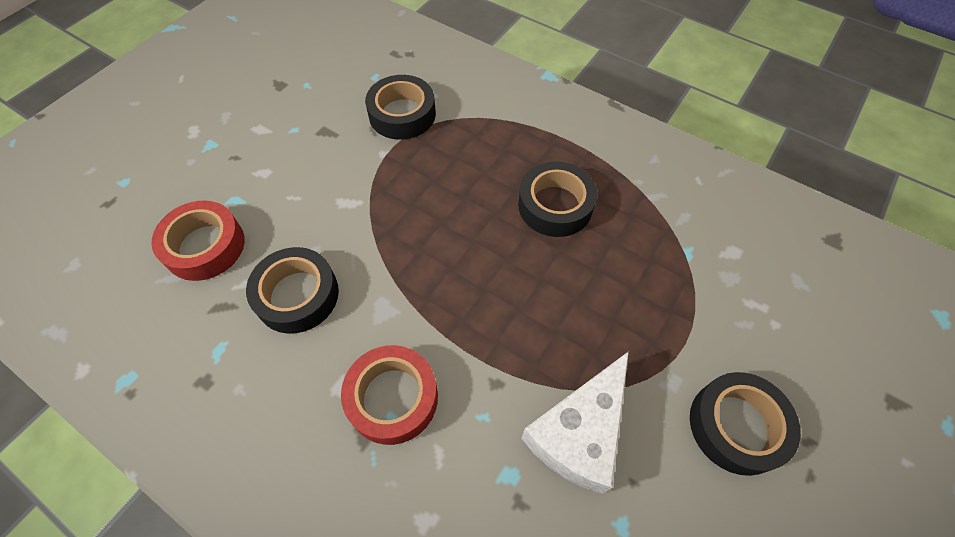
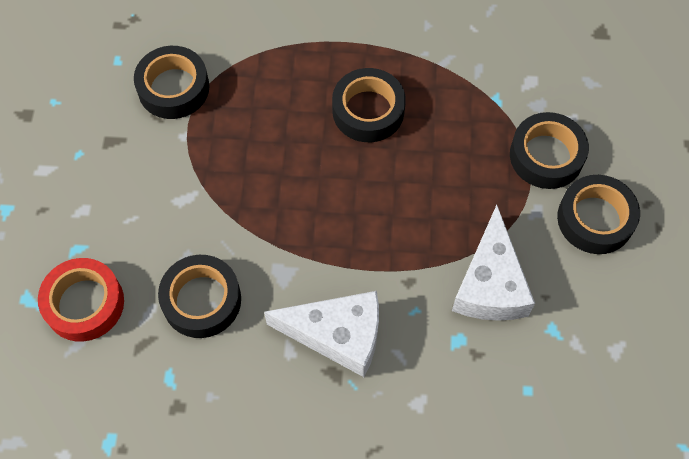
camera: 30 degrees left, 5 degrees up
red tape [341,345,438,445] -> white cheese [264,291,379,377]
none -> black tape [510,112,589,189]

